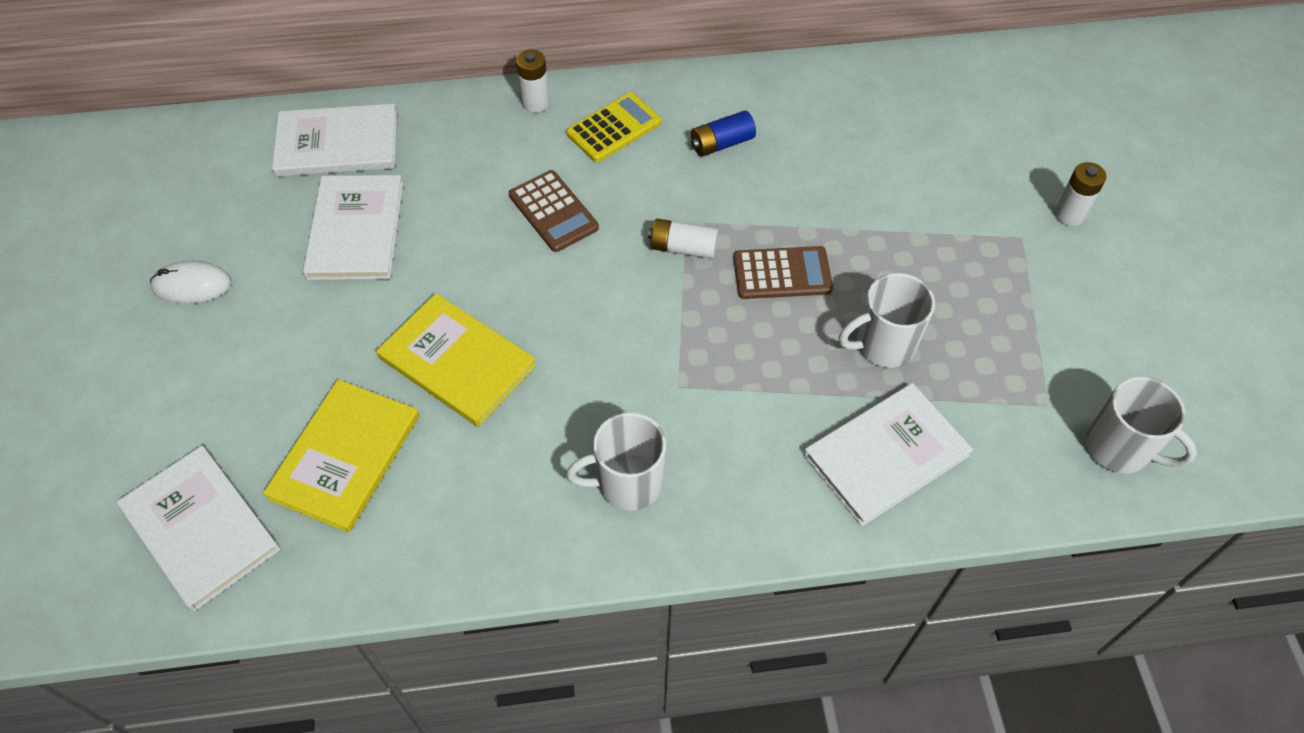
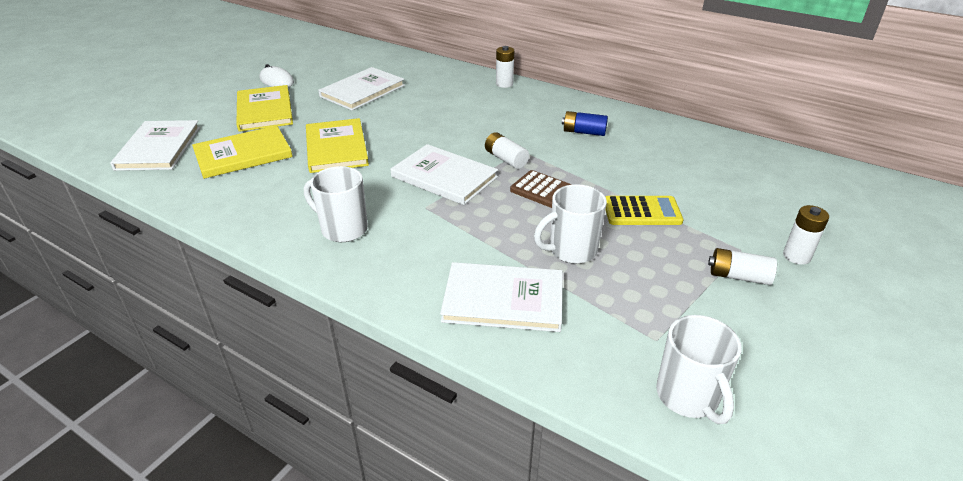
camera: 40 degrees right, 20 degrees down
white book [272,104,397,177] -> white book moved to [390,144,498,205]
brown calculator [509,170,599,252] -> none
yellow calculator [566,92,661,162] -> yellow calculator moved to [605,196,684,225]
white mug [839,273,935,368] -> white mug turned 45 degrees counterclockwise [534,184,607,264]
none -> yellow book [236,85,293,132]
none -> white battery [708,248,777,285]

